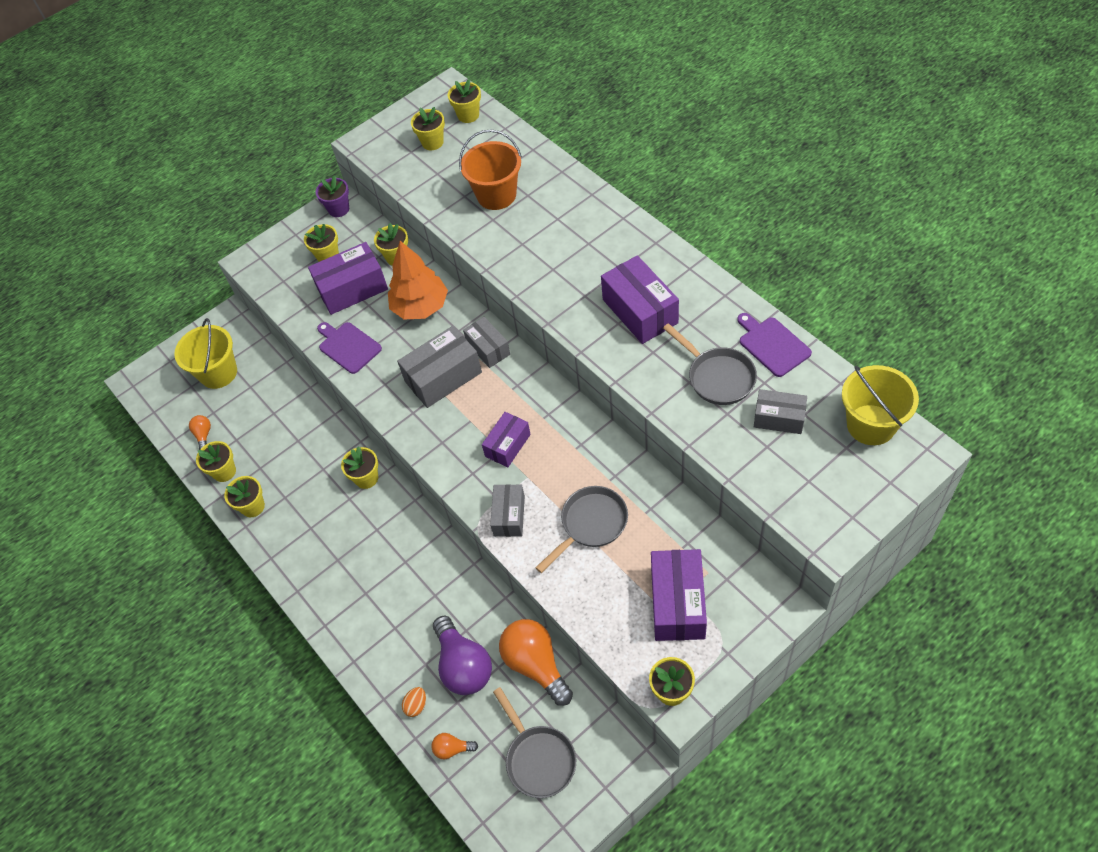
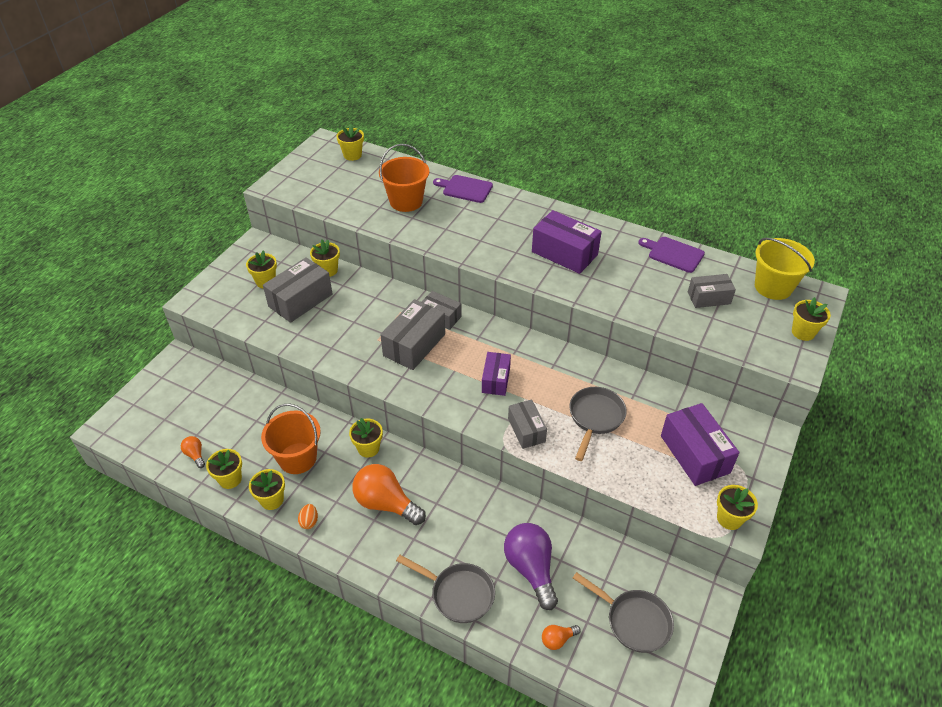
camera: 30 degrees left, 10 degrees down
yellow bucket [174,318,237,389] -> none
purple box [308,242,388,315] -> grey box [263,257,333,323]
purple flower pot [316,175,349,217] -> none
purple cutting board [317,322,382,374] -> purple cutting board moved to [433,175,493,203]
orange tree [388,241,448,319] -> none
orange egg [402,687,426,717] -> orange egg moved to [298,504,318,529]
yellow flower pot [411,107,445,150] -> yellow flower pot moved to [792,297,831,341]
purple light bulb [433,616,492,695] -> purple light bulb turned 150 degrees counterclockwise [504,523,558,610]
orange light bulb [499,619,573,706] -> orange light bulb moved to [352,464,426,525]
grey pan [663,323,757,405] -> grey pan moved to [396,555,495,623]
none -> orange bucket [261,403,321,474]

